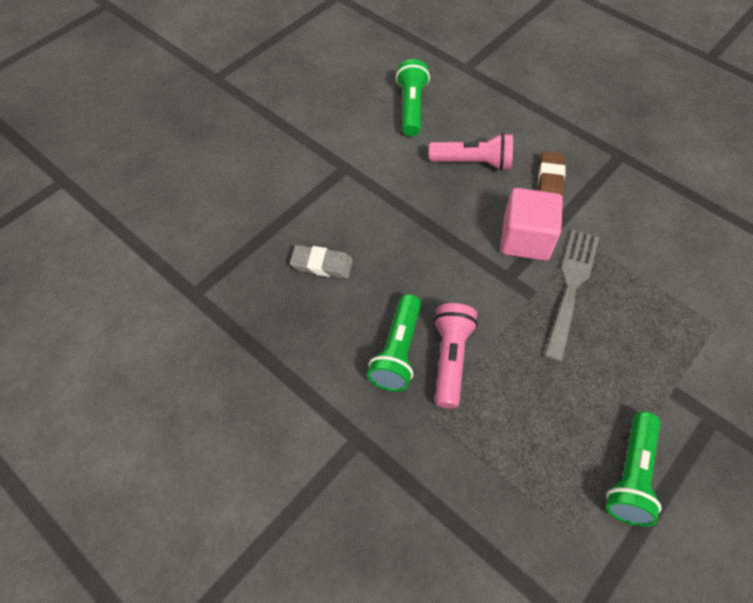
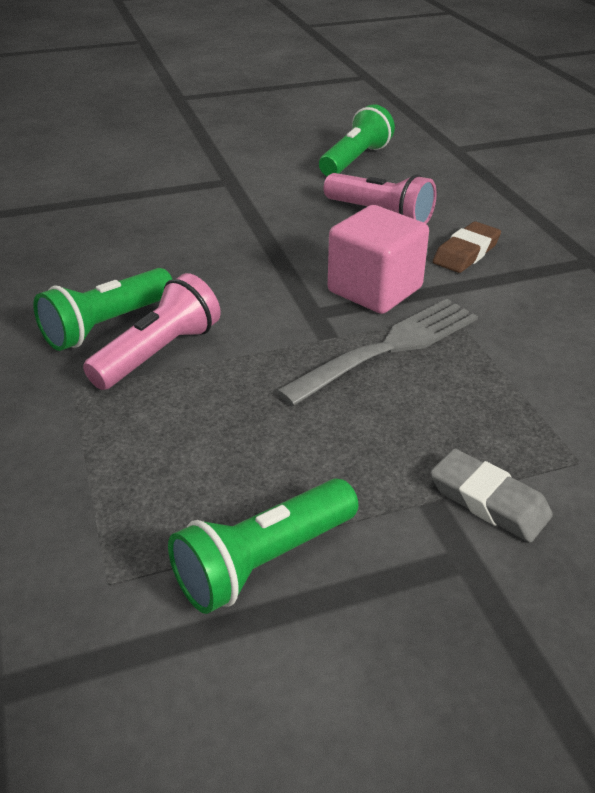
camera: 30 degrees right, 20 degrees down
grey eraser [290,245,353,279] -> grey eraser moved to [430,448,553,543]

